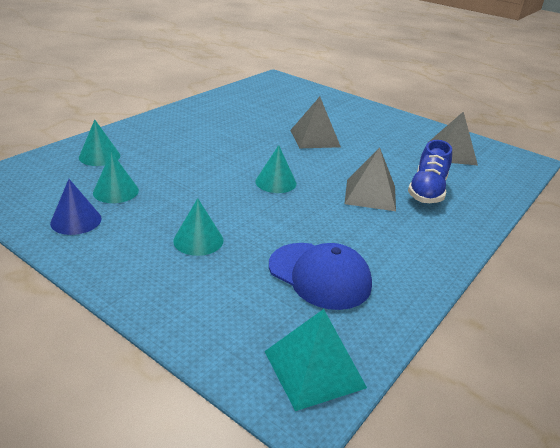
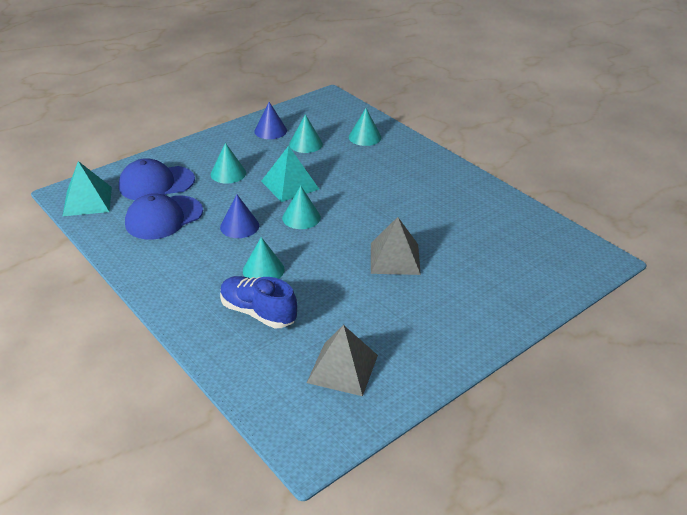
camera: 105 degrees right, 5 degrees up
grey pyramid [345,147,396,211] -> turquoise cone [243,237,285,279]
none -> blue cap [119,158,195,200]
none -> blue cone [220,194,259,238]
none -> turquoise pyramid [261,146,319,202]

